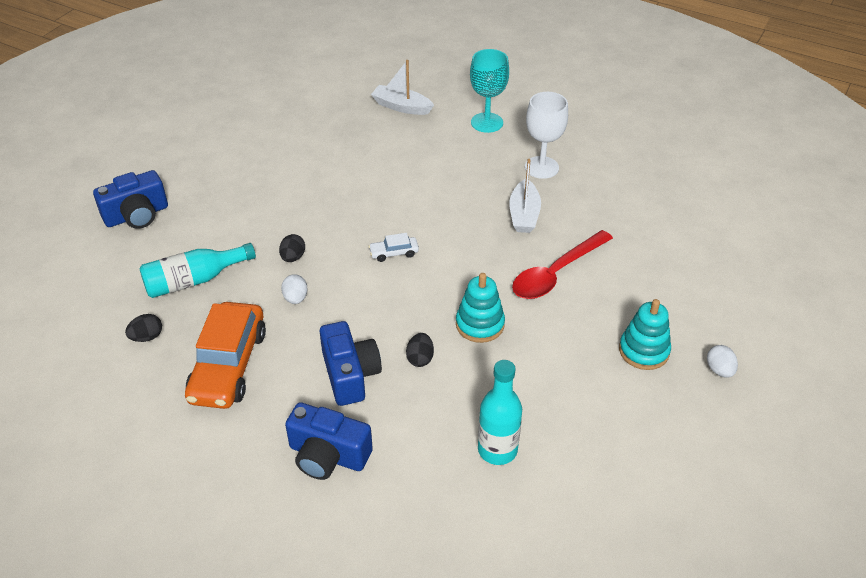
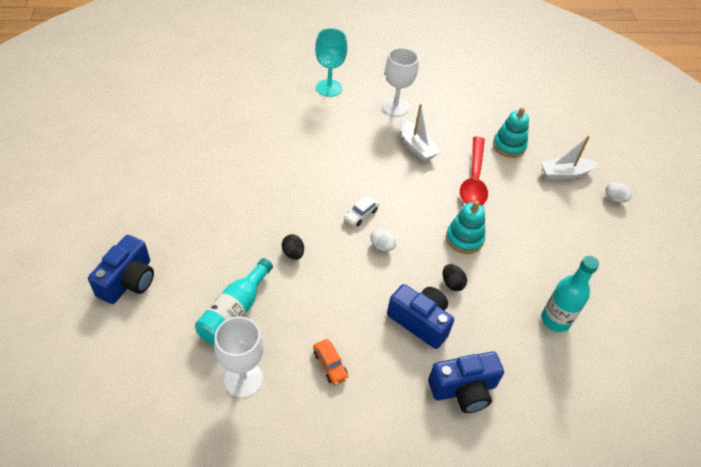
camera: 40 degrees left, 5 degrees up
black egg [125,314,162,342] -> white goblet [214,317,264,398]
orange car [185,302,266,409] -> orange car [313,339,348,385], size x0.43
white egg [281,274,308,304] -> white egg moved to [371,228,396,251]
white boat [371,60,434,115] -> white boat moved to [541,135,598,180]
turquoise stacking toy [619,299,671,370] -> turquoise stacking toy moved to [493,107,529,158]

